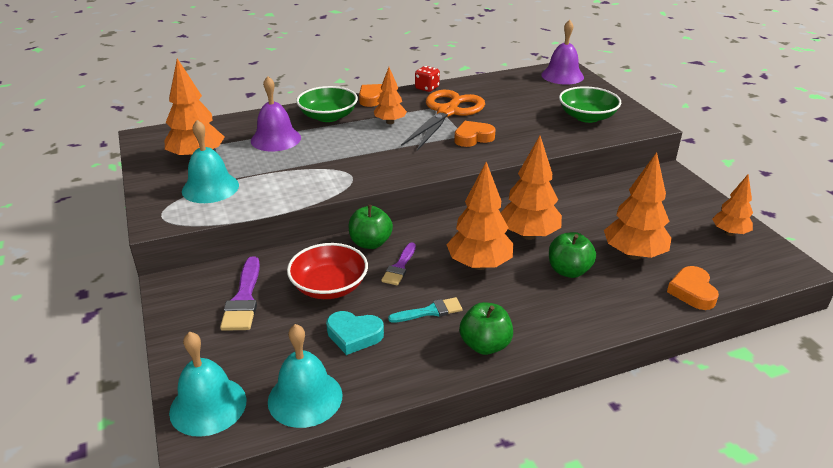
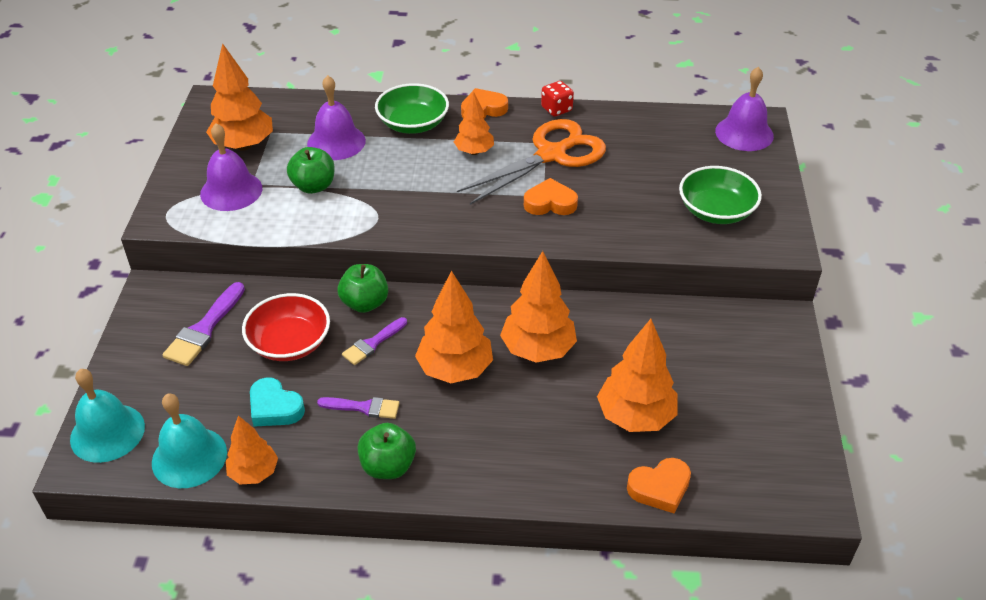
camera: 25 degrees right, 10 degrees up
turquoise bell [182,120,239,203] -> purple bell [200,123,262,211]
turquoise brush [388,297,462,323] -> purple brush [317,397,400,419]
green apple [549,232,596,278] -> green apple moved to [287,147,335,194]
orange heart [667,266,719,310] -> orange heart turned 135 degrees counterclockwise [627,458,691,513]
orange tree [712,174,753,236] -> orange tree moved to [226,416,278,484]

